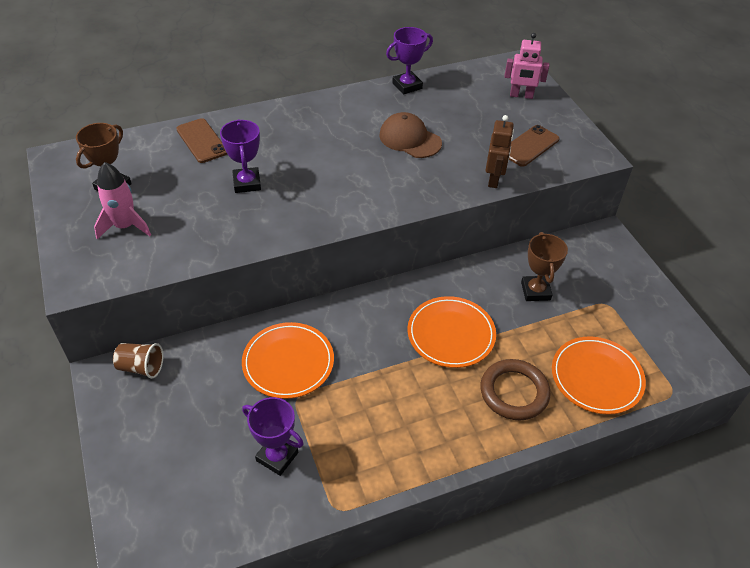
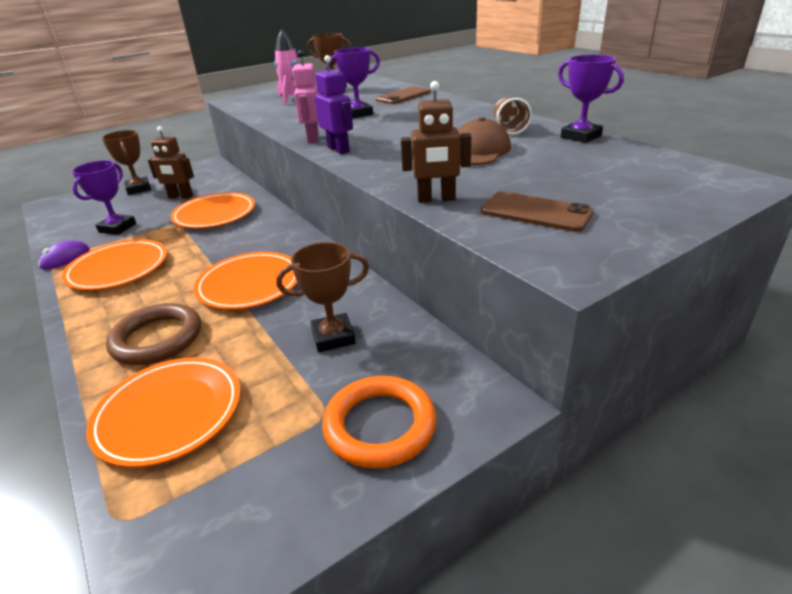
camera: 80 degrees right, 15 degrees down
brown cup [113,343,163,379] -> brown cup moved to [494,97,532,135]
pink robot [504,33,549,99] -> pink robot moved to [292,50,319,143]
none -> purple mouse [38,241,89,270]
none -> orange plate [62,239,167,290]
none -> brown trophy [102,130,151,195]
none -> brown robot [148,126,194,199]
none -> purple robot [315,55,353,154]
none -> orange ring [322,376,437,469]

